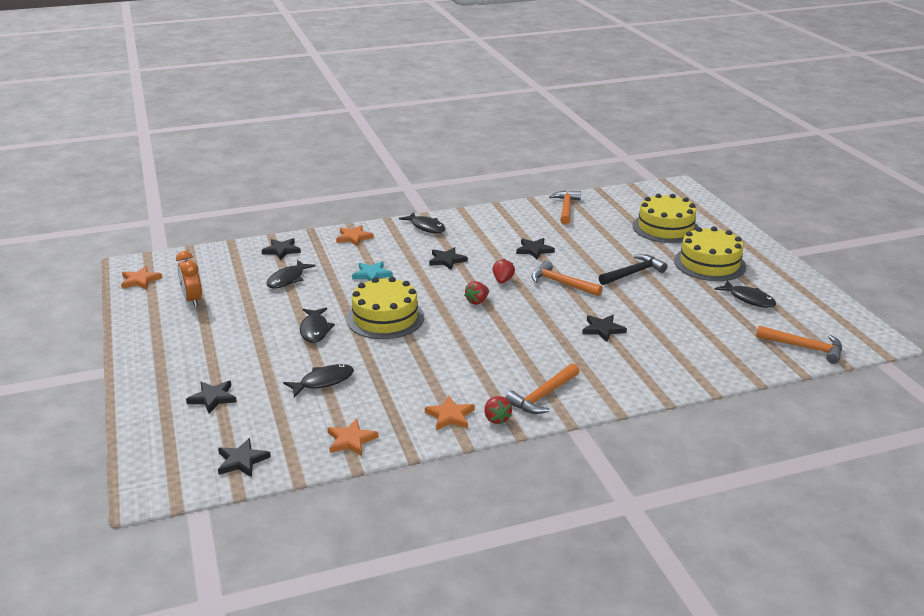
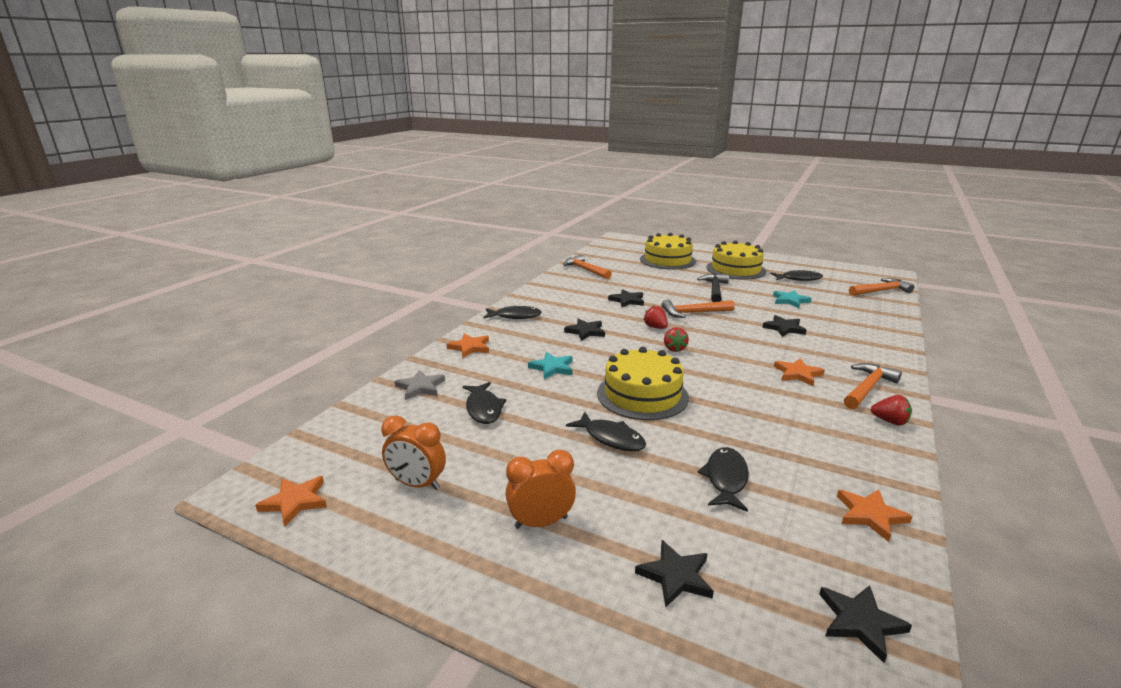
camera: 45 degrees left, 5 degrees down
black star [261,238,301,260] -> grey star [395,370,445,400]
orange star [425,396,475,430] -> orange star moved to [774,358,825,386]
orange hammer [506,363,580,414] -> orange hammer turned 135 degrees counterclockwise [844,363,902,409]
none -> orange clock [505,450,576,529]
none -> turquoise star [773,290,812,308]

